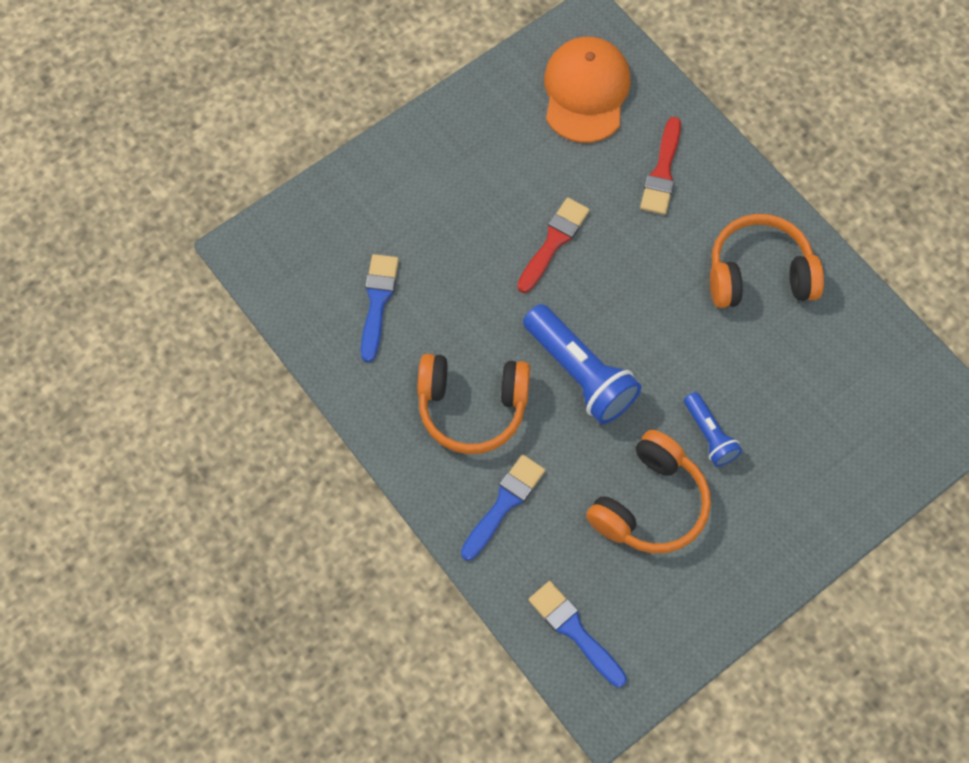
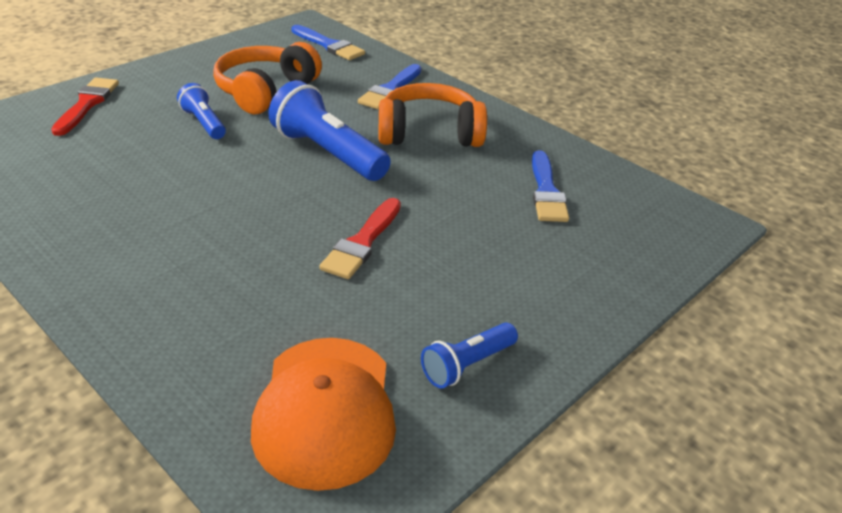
camera: 170 degrees right, 30 degrees down
red brush [640,117,681,215] -> red brush moved to [51,78,119,136]
orange headphones [710,214,824,308] -> none
none -> blue flashlight [421,323,518,388]

